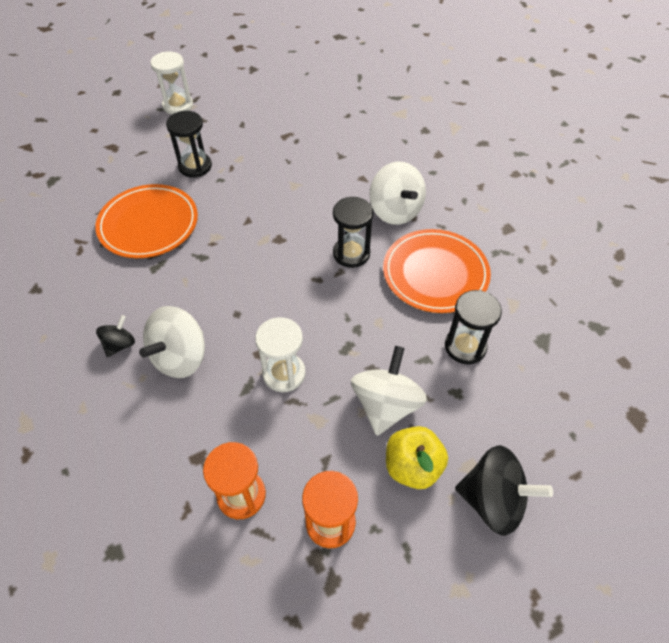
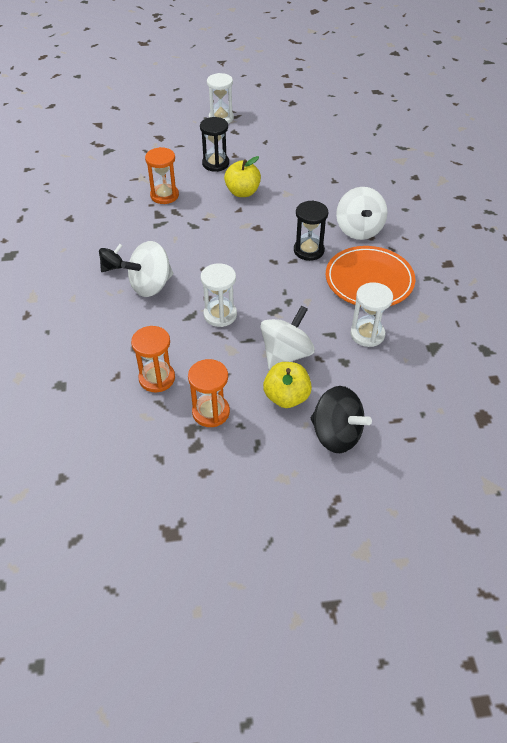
camera: 20 degrees right, 5 degrees down
orange plate [95,184,198,258] -> orange hourglass [145,147,179,204]
black hourglass [445,290,502,364] -> white hourglass [350,282,393,347]
none -> yellow apple [224,156,261,197]

